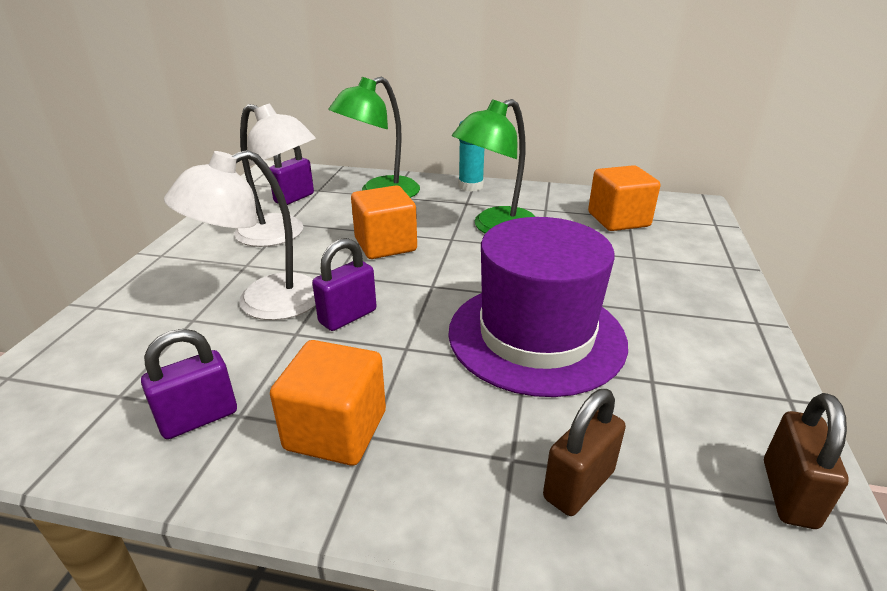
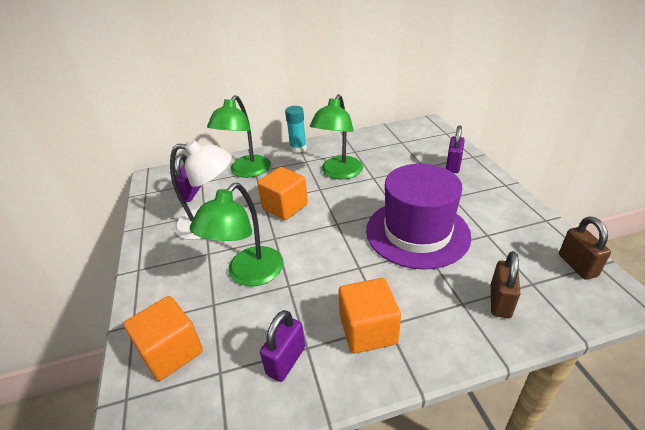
camera: 25 degrees left, 5 degrees up
white lamp [164,150,316,320] -> green lamp [190,183,283,286]
purple padlock [312,238,376,331] -> purple padlock moved to [446,125,465,173]
orange cube [588,165,660,231] -> orange cube moved to [124,296,203,381]

